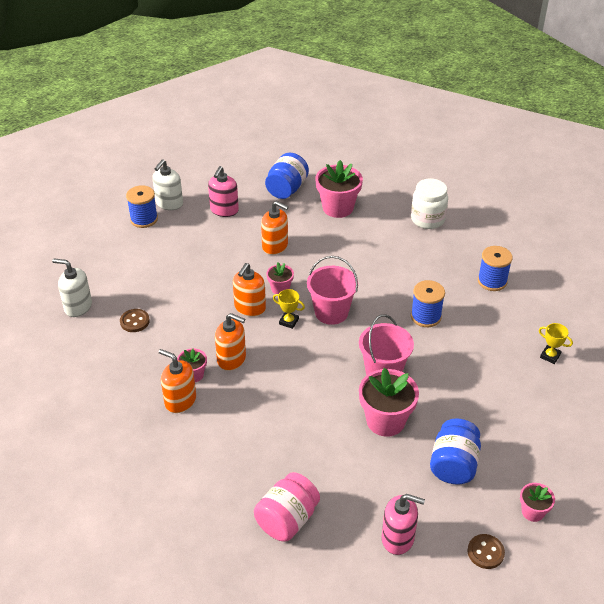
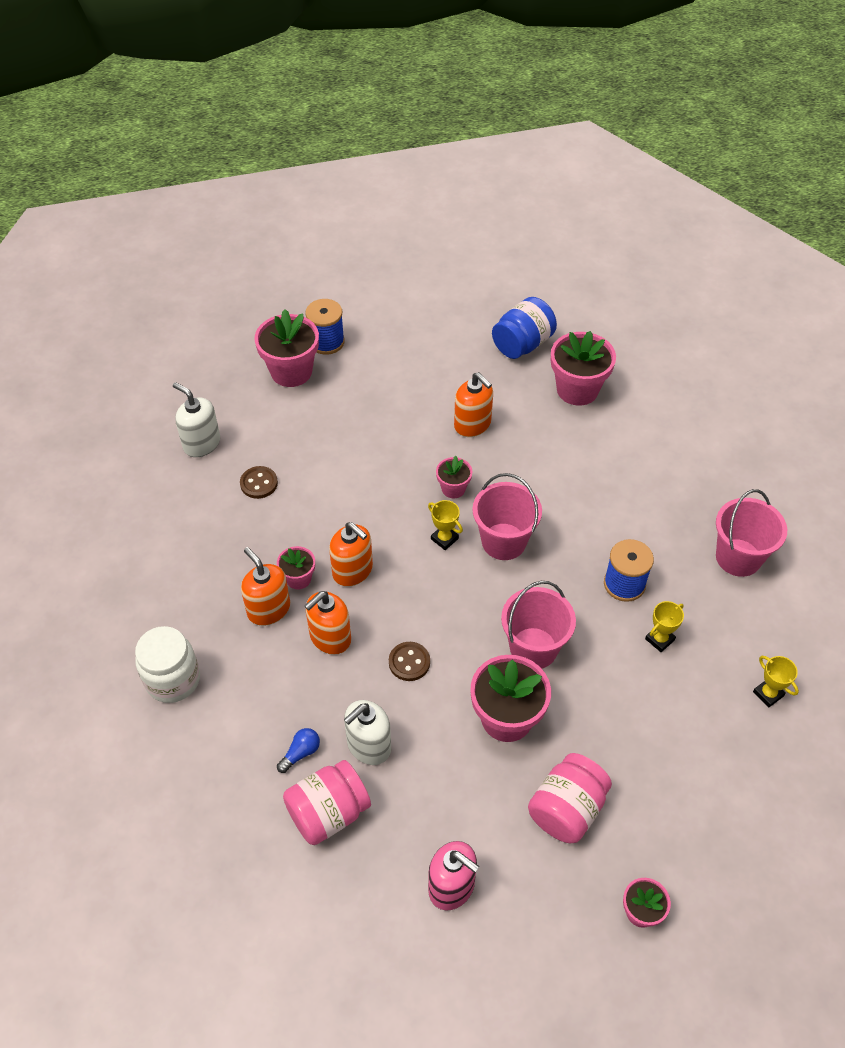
camera: 20 degrees right, 10 degrees up
white soap dispenser [152,159,183,210] -> white soap dispenser moved to [344,700,391,765]
pink soap dispenser [208,166,239,217] -> none
orange soap dispenser [233,263,266,317] -> orange soap dispenser moved to [305,591,351,655]
white jar [411,178,448,229] -> white jar moved to [135,626,200,703]
blue jar [430,419,481,485] -> pink jar [528,753,612,843]
brown button [467,534,505,569] -> brown button moved to [389,642,430,681]
blue spool [478,246,513,291] -> pink bucket [716,489,787,577]
none -> pink flower pot [254,309,319,387]
none -> blue light bulb [277,728,320,773]
none -> yellow trophy [645,601,684,652]

